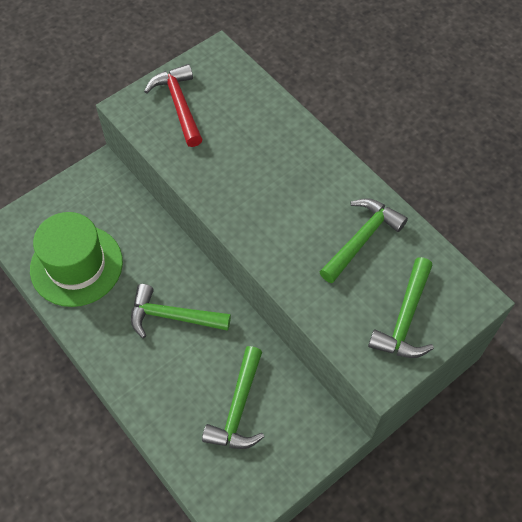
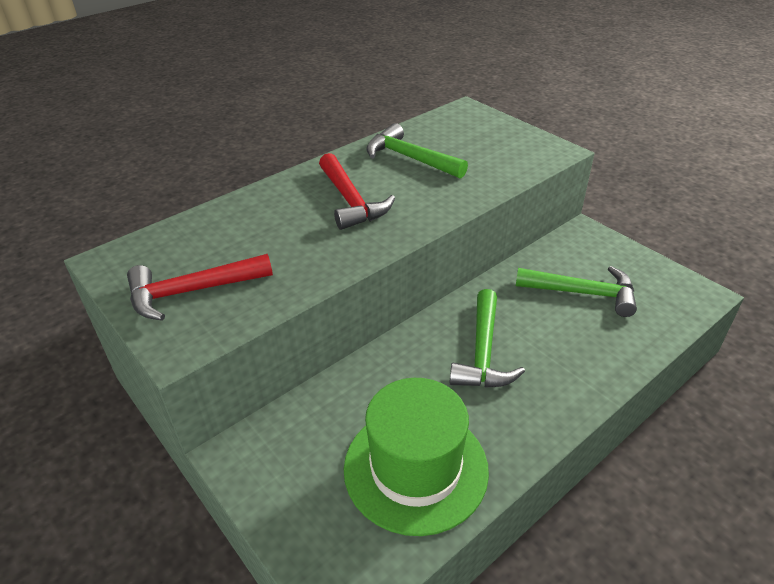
camera: 90 degrees left, 20 degrees down
green hammer [368,257,434,358] -> none
none -> red hammer [319,153,395,230]

